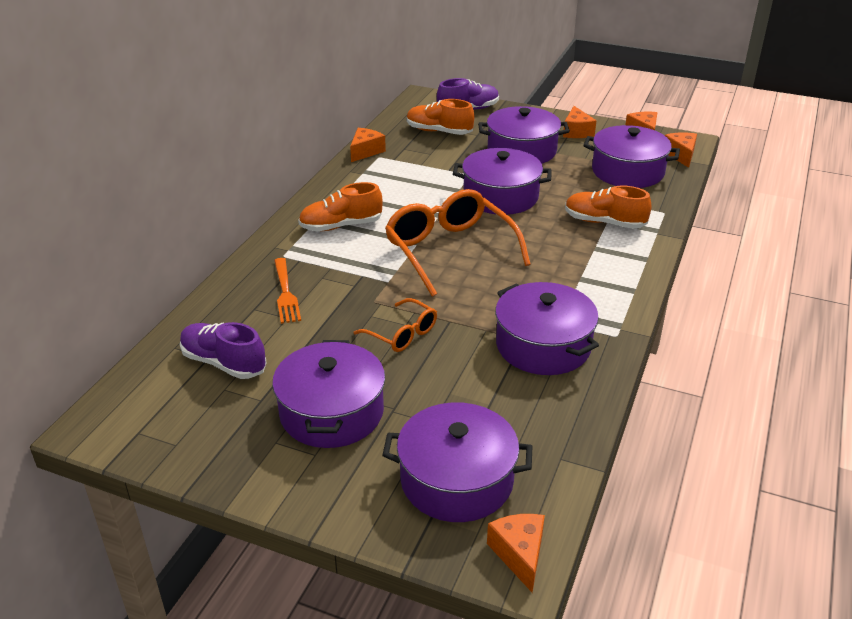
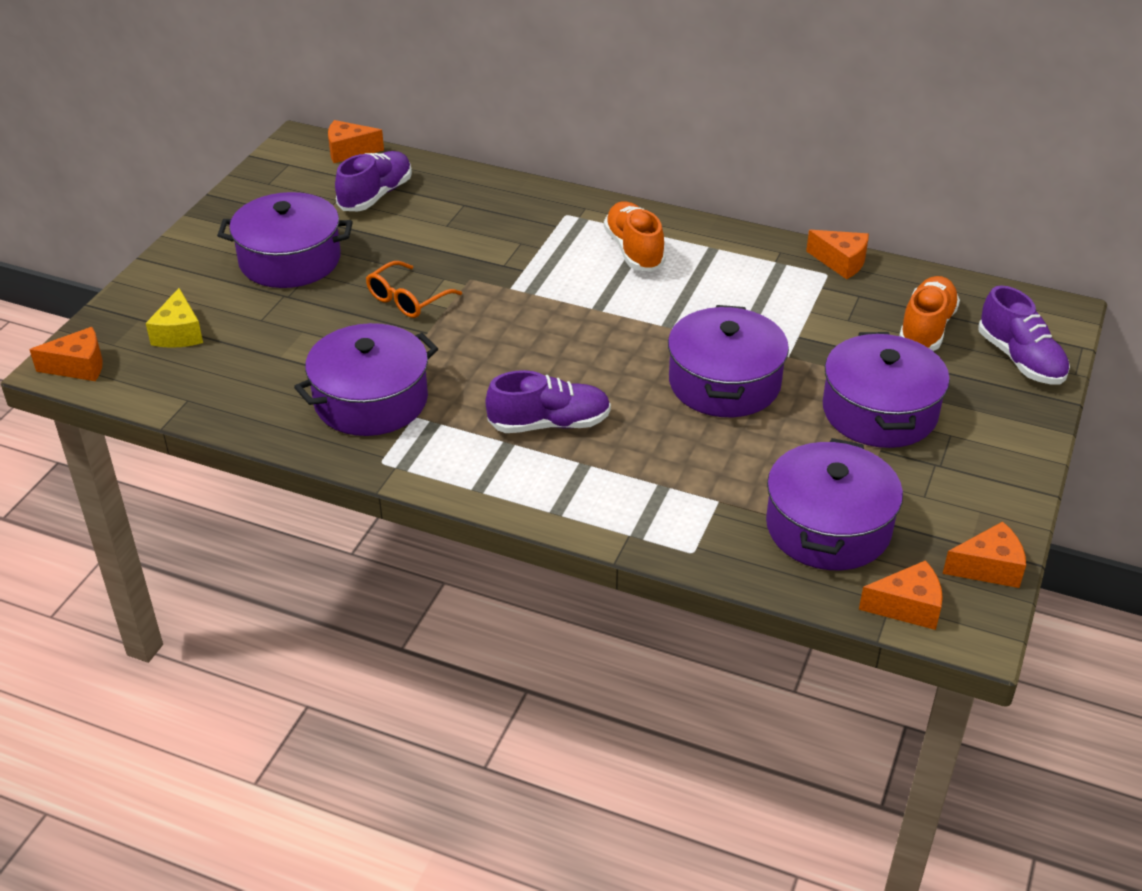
camera: 90 degrees right, 5 degrees up
orange fork [274,258,301,324] -> none
purple pot [382,402,532,522] -> yellow cheese [146,288,203,348]
orange glasses [385,189,531,297] -> none
orange cheese [563,106,596,138] -> orange cheese moved to [328,120,384,163]
orange shoe [565,185,651,229] -> none
none -> purple shoe [486,370,611,433]

